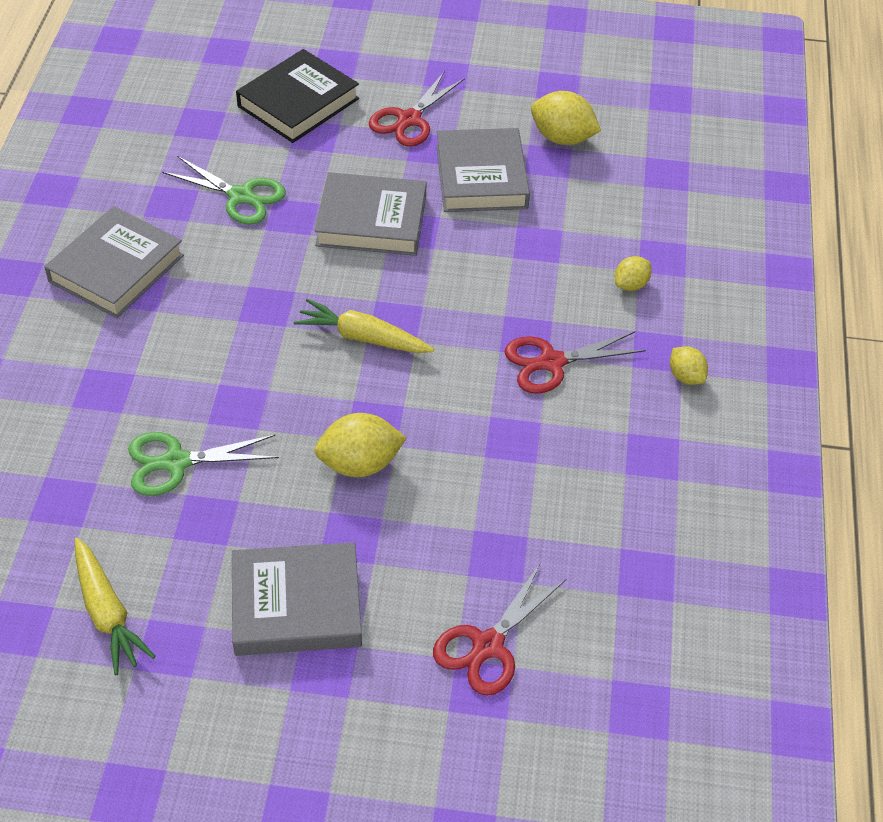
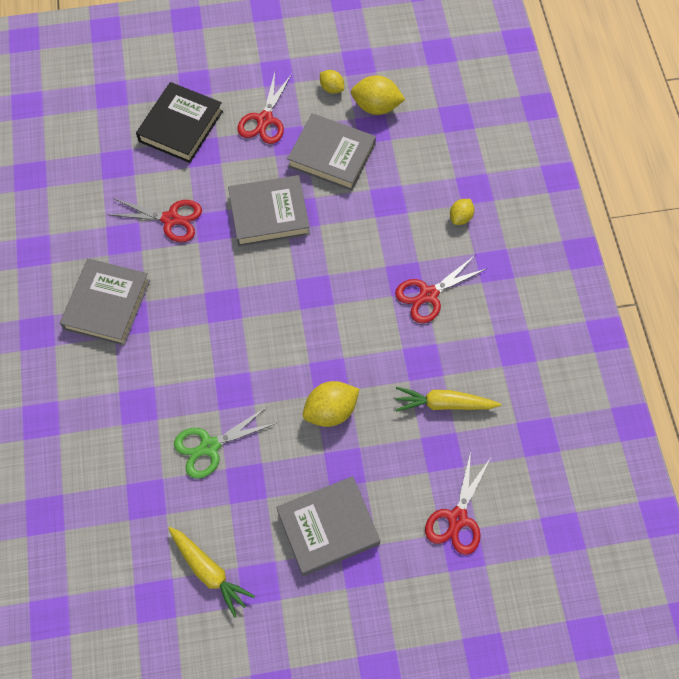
camera: 15 degrees left, 15 degrees up
green scissors [162,156,286,225] -> red scissors [108,198,202,242]
yellow carrot [294,299,434,353] -> yellow carrot moved to [396,387,501,412]
grey book [436,128,530,212] -> grey book turned 45 degrees counterclockwise [287,113,376,191]
yellow lemon [670,346,708,385] -> yellow lemon moved to [320,70,344,94]

